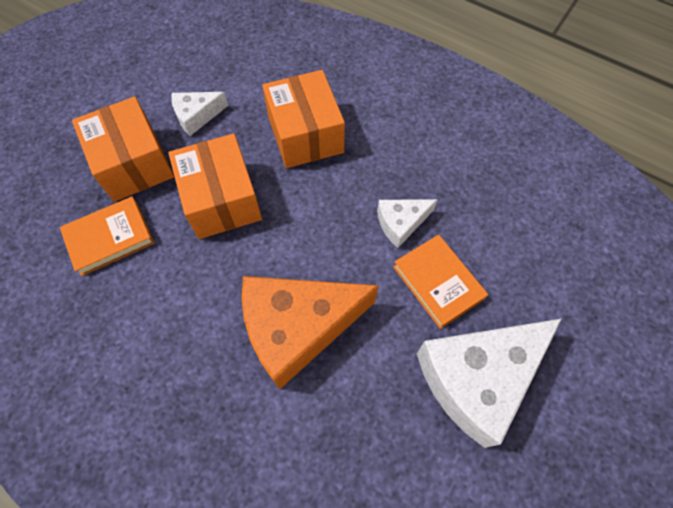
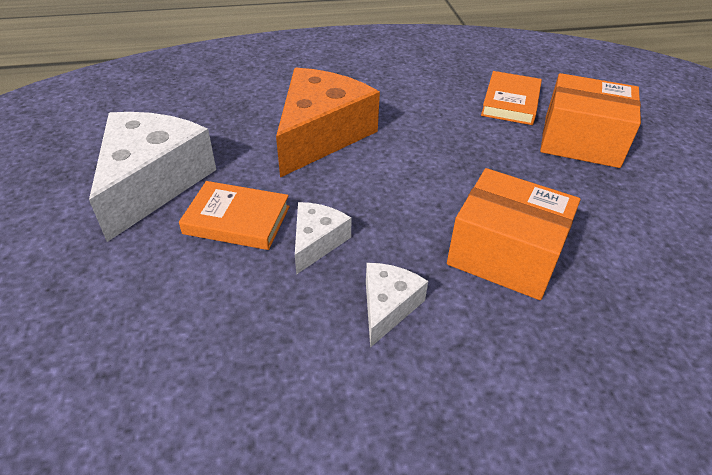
camera: 135 degrees right, 20 degrees down
orange box [168,134,262,239] -> none
white cheese [171,92,228,136] -> white cheese moved to [366,263,428,348]

